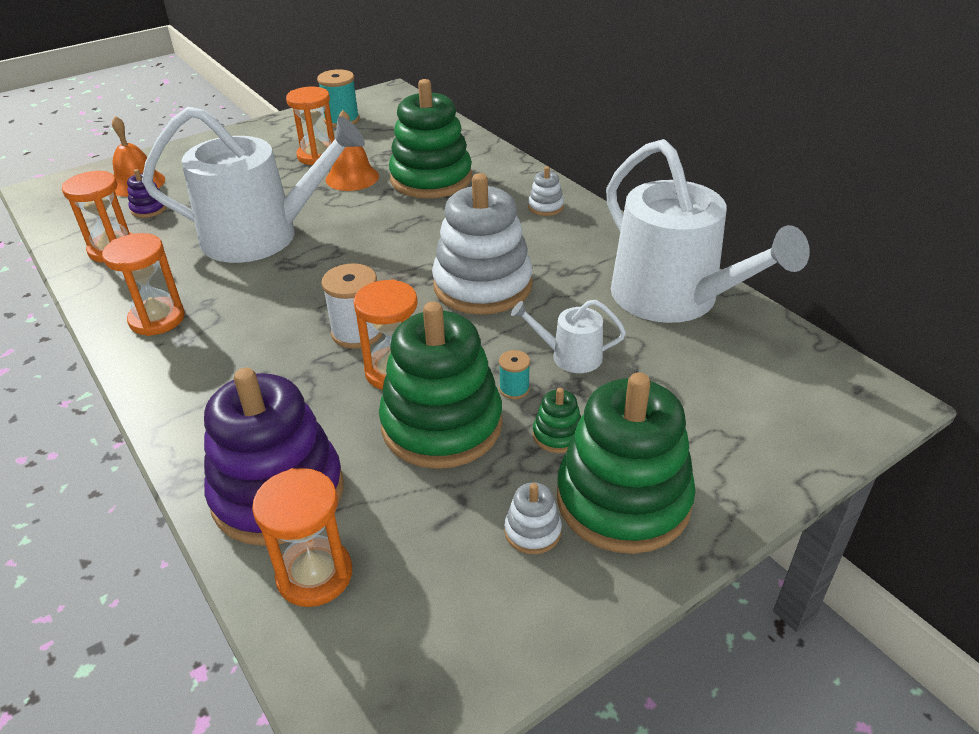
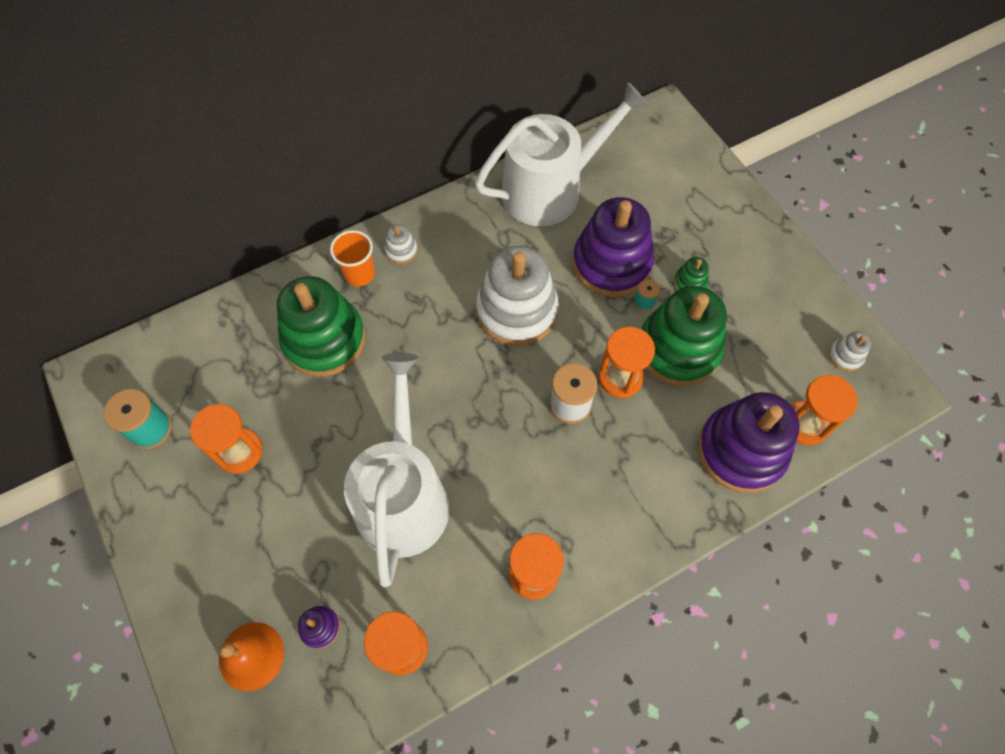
camera: 85 degrees left, 25 degrees up
orange bell [326,110,379,191] -> none
white stacking toy [504,482,562,554] -> white stacking toy moved to [829,332,871,371]
white watering can [511,300,626,373] -> purple stacking toy [572,197,654,297]
green stacking toy [557,372,696,554] -> none
none -> orange cup [330,230,375,286]

